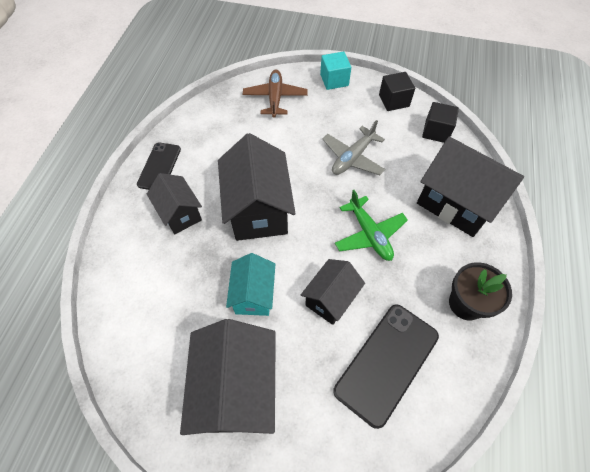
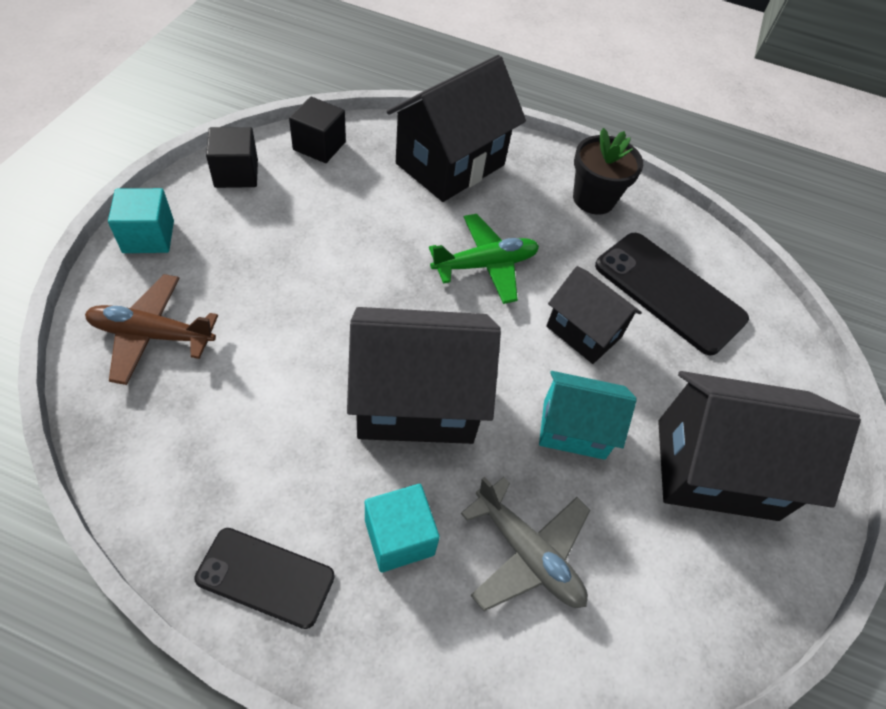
camera: 90 degrees left, 5 degrees down
black house [147,173,202,234] -> turquoise cube [365,484,440,573]
grey plane [323,120,385,175] -> grey plane moved to [461,477,590,611]

